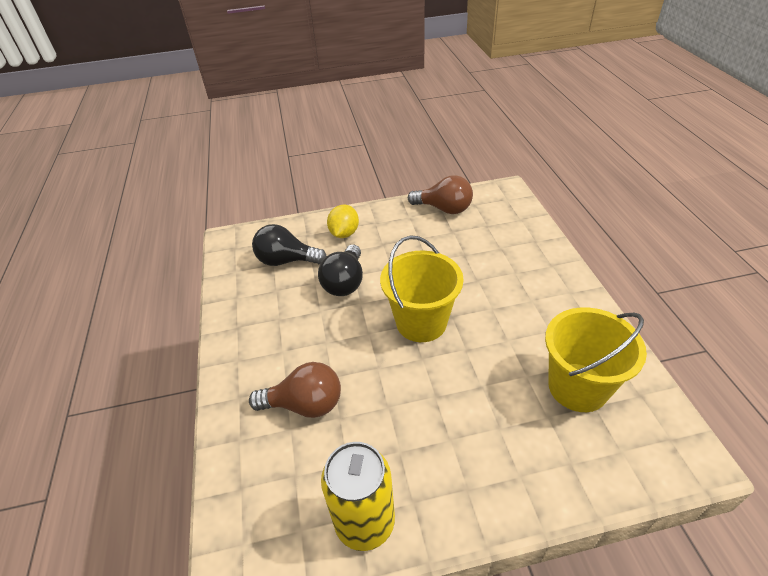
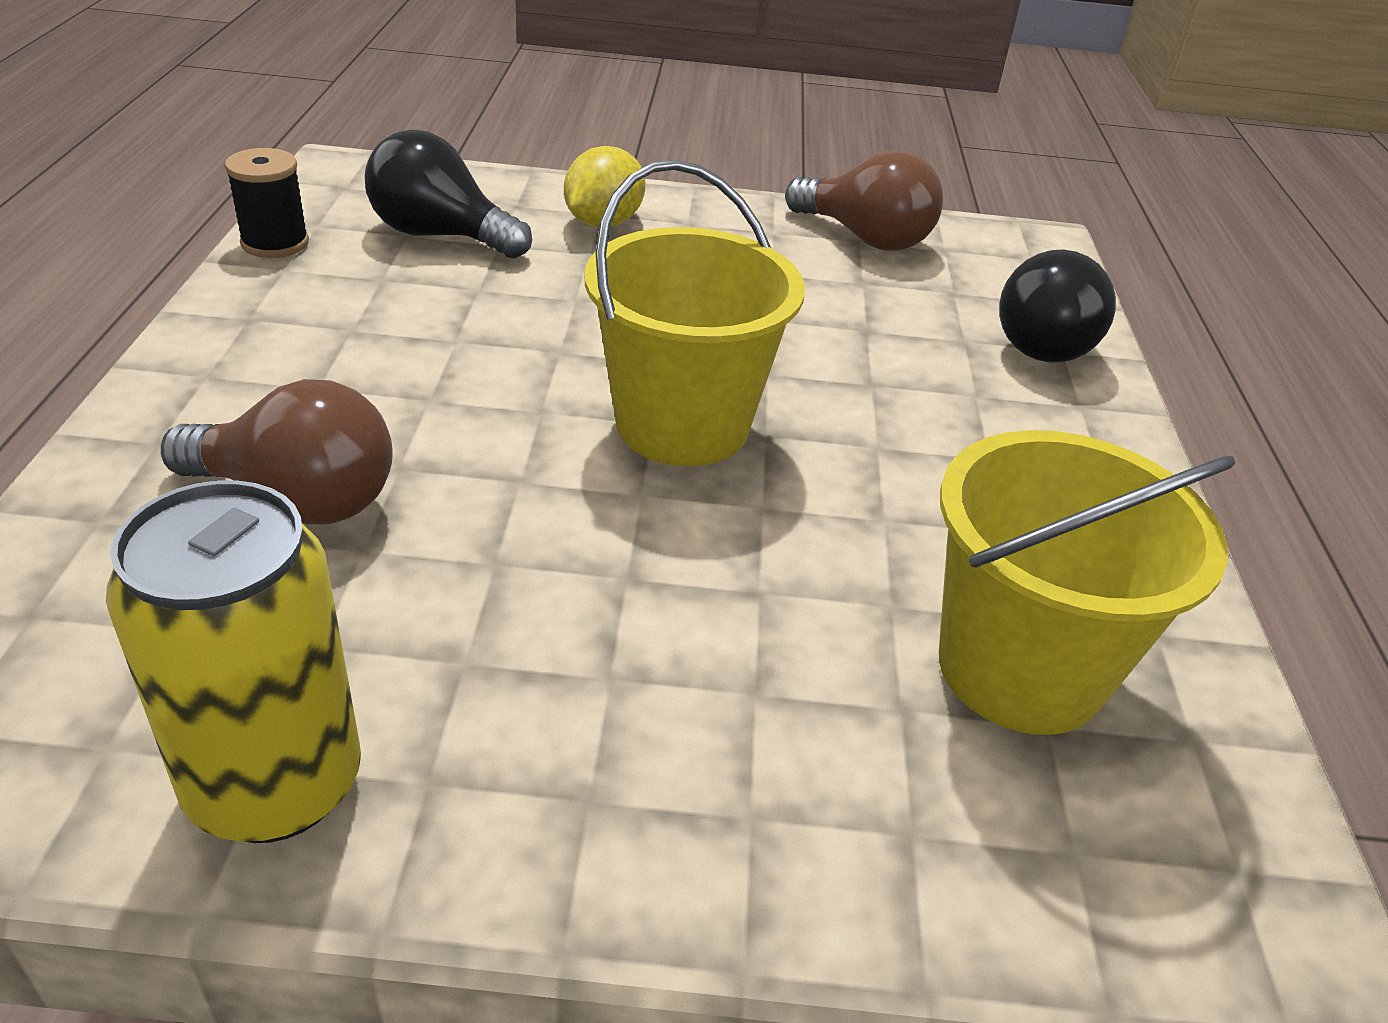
camera: 10 degrees right, 5 degrees down
black light bulb [318,245,363,296] -> black light bulb moved to [999,249,1116,363]
none -> black spool [225,148,309,258]

